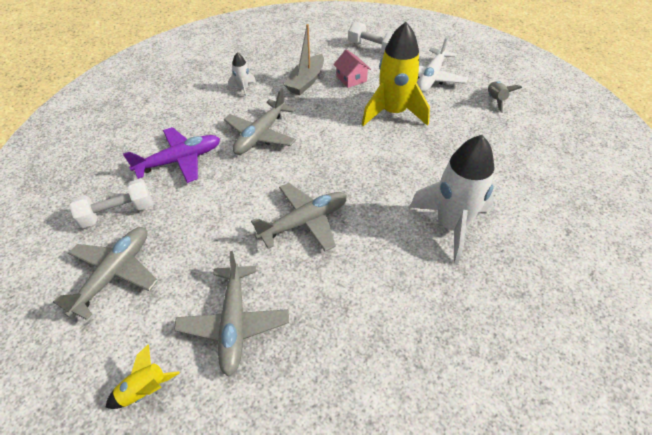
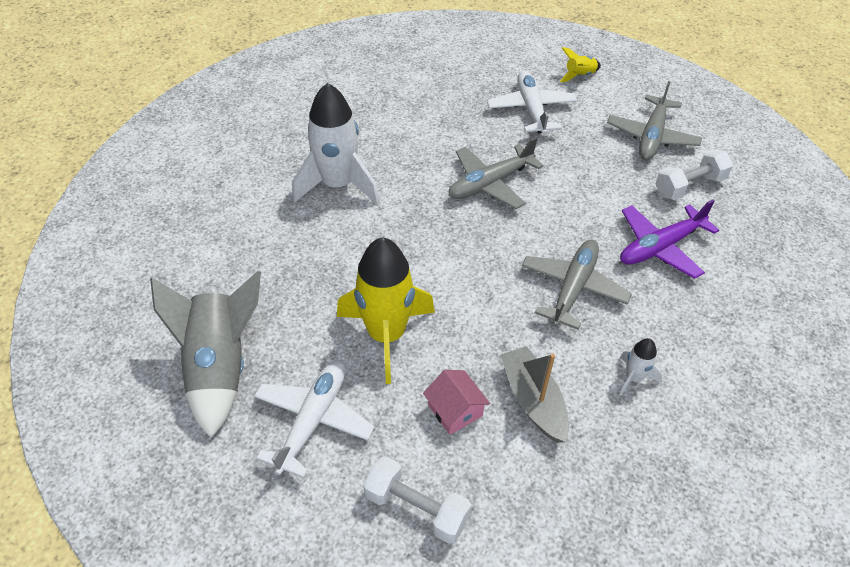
camera: 175 degrees right, 0 degrees up
grey plane [174,251,289,377] -> white plane [487,70,578,135]
grey boat [284,24,324,95] -> grey boat turned 45 degrees counterclockwise [500,346,569,443]
grey rocket [488,81,522,113] -> grey rocket [150,271,261,438], size x2.22

